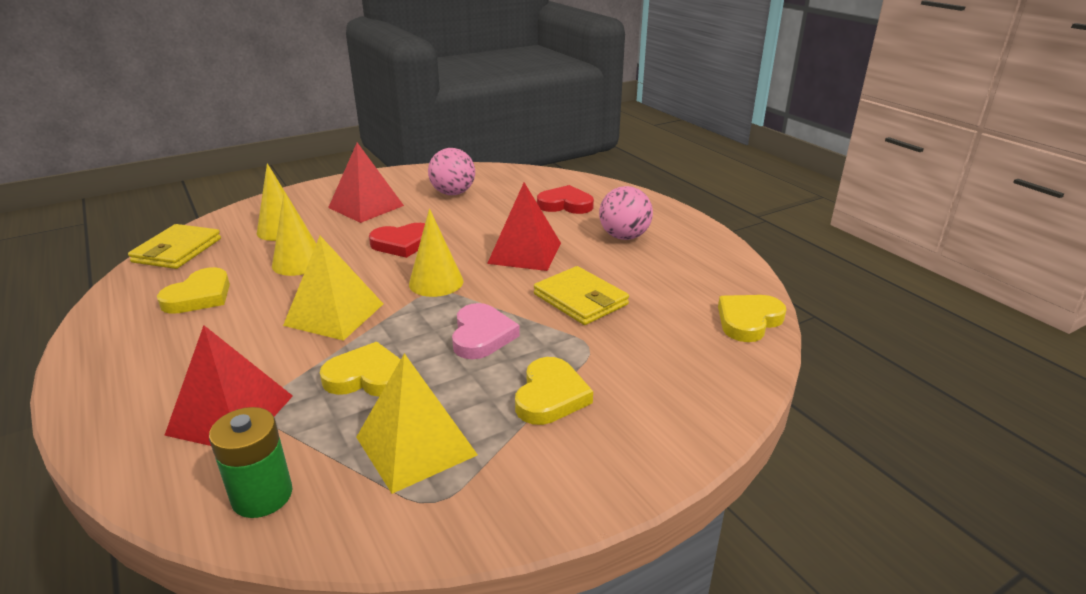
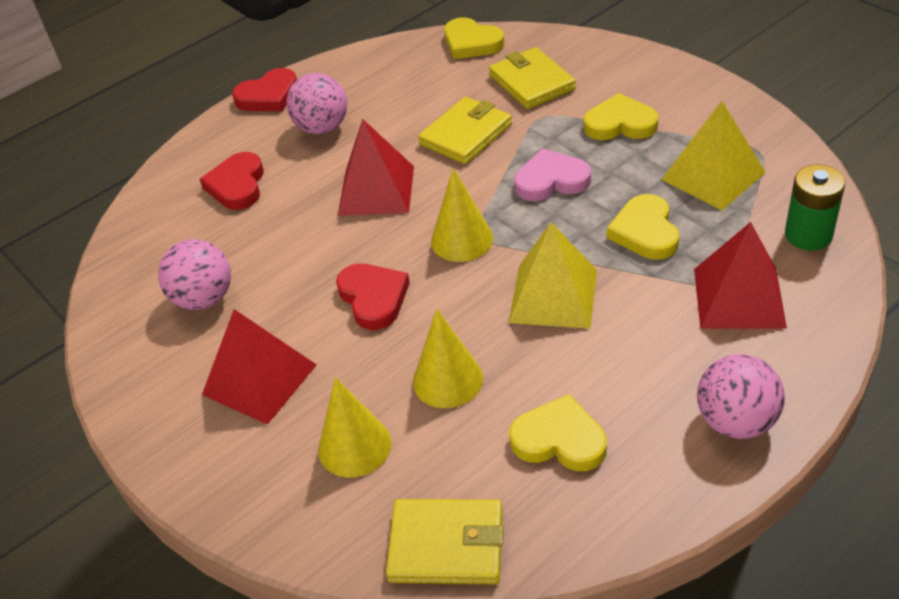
camera: 95 degrees left, 15 degrees up
none -> red heart [232,68,297,112]
none -> yellow wallet [489,47,576,109]
none -> pink ball [697,354,785,439]

